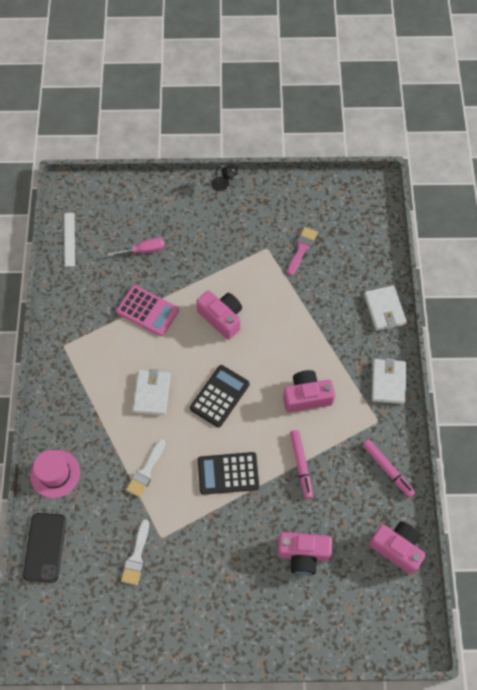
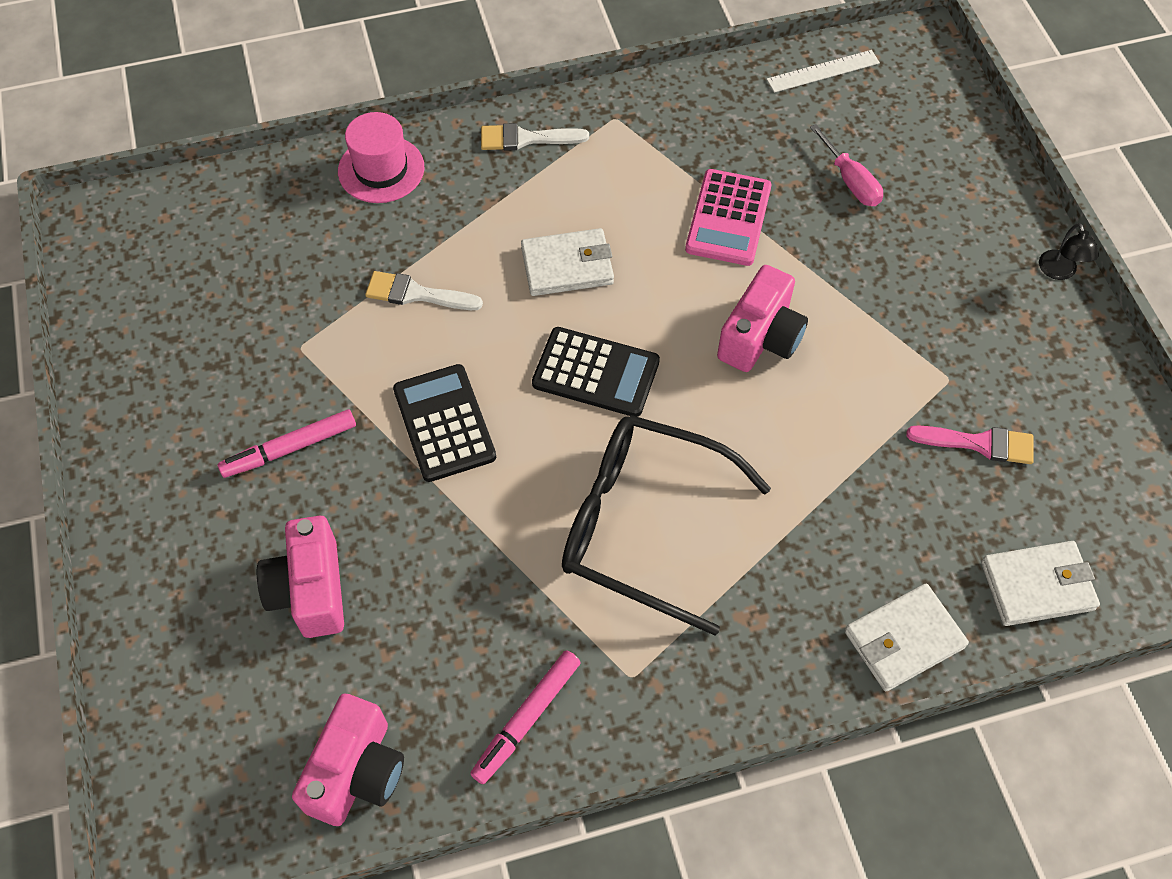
camera: 75 degrees right, 5 degrees down
black phone [23,513,66,583] -> none
white brush [121,519,149,585] -> white brush moved to [481,123,589,151]
pink camera [283,370,335,413] -> black glasses [562,415,771,635]
pink marker [290,430,313,499] -> pink marker moved to [218,410,356,478]
white wallet [372,358,406,404] -> white wallet moved to [981,541,1100,626]

